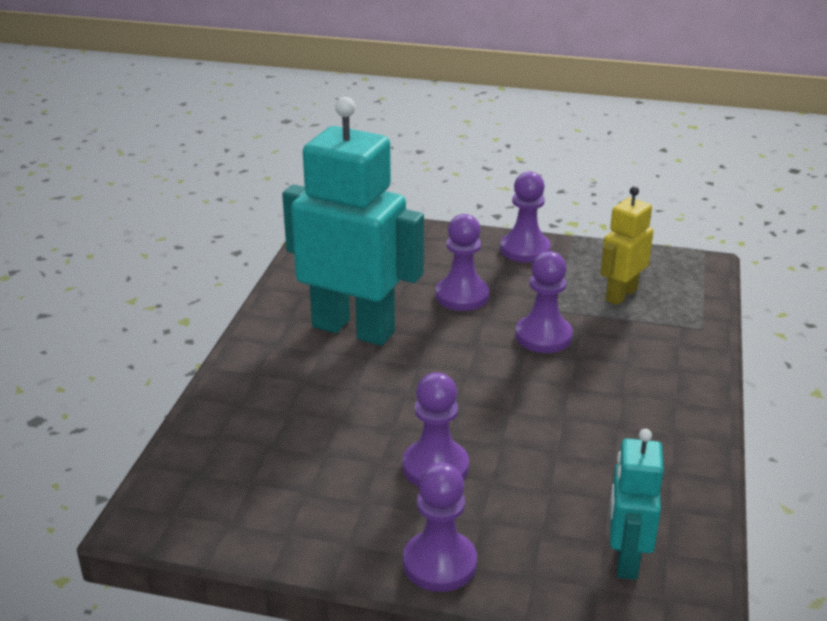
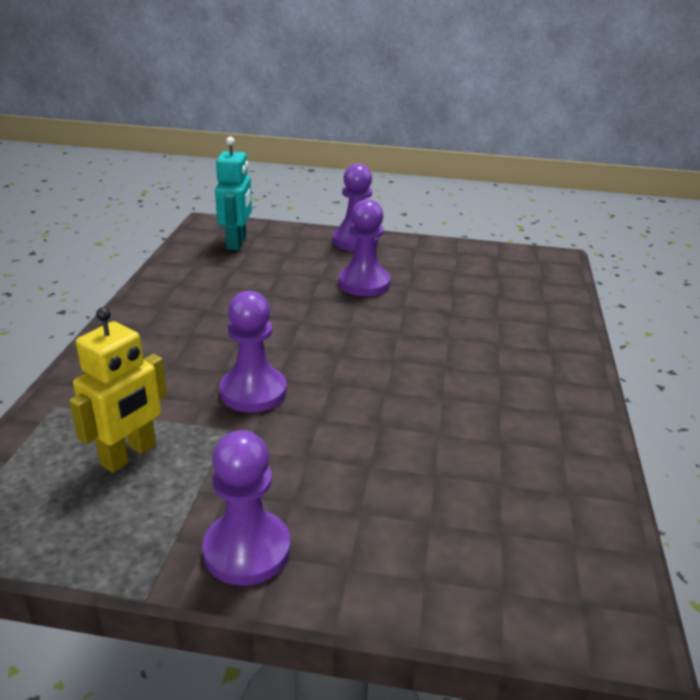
camera: 175 degrees right, 0 degrees up
turquoise robot [282,97,424,346] -> none
purple pawn [436,214,489,311] -> none

